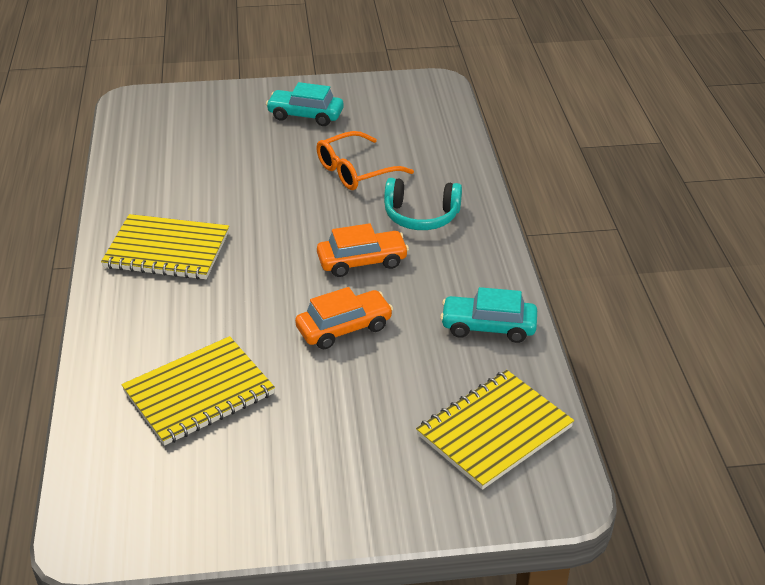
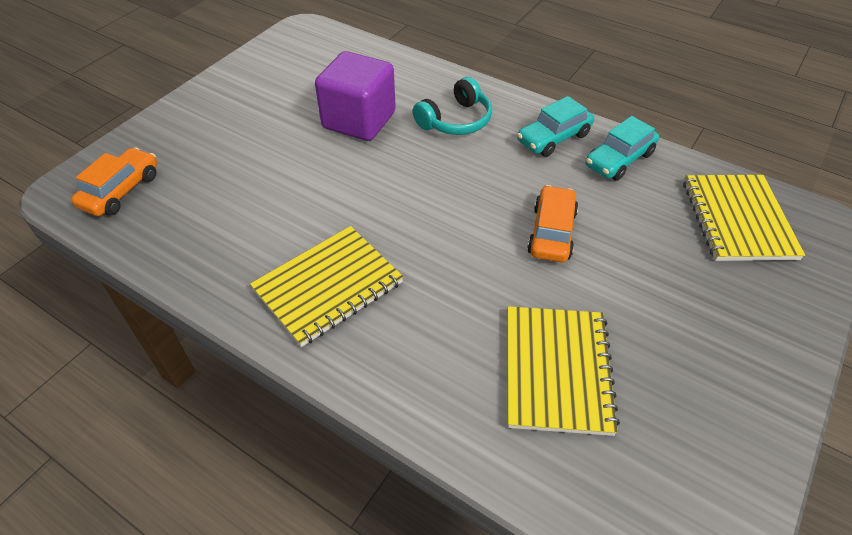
camera: 50 degrees left, 10 degrees up
turquoise car [266,82,343,126] -> turquoise car moved to [517,96,594,157]
orange glasses [316,131,414,190] -> purple cube [315,51,396,141]
orange car [317,223,409,277] -> orange car moved to [71,147,157,216]

